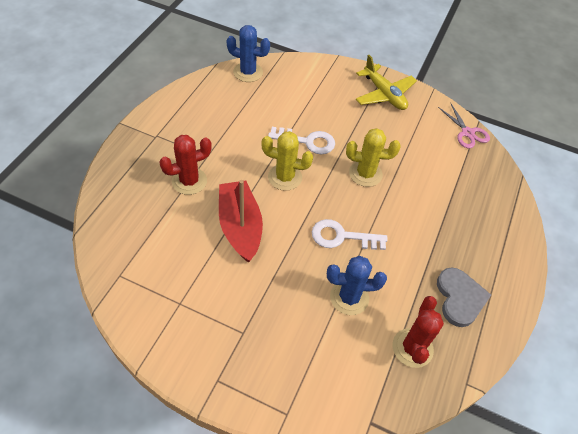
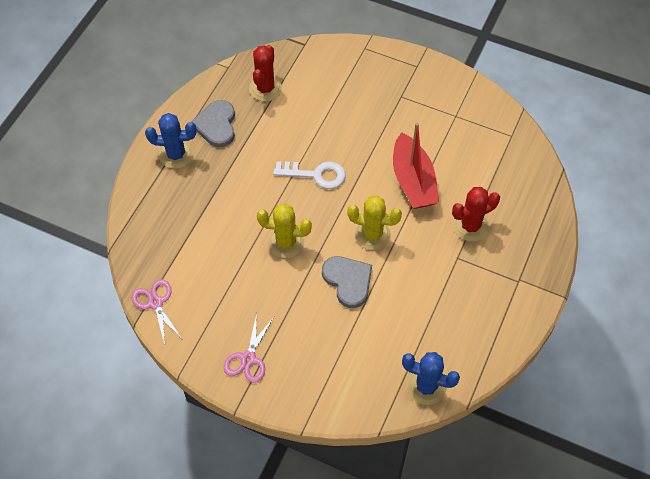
camera: 175 degrees left, 5 degrees up
white key [268,127,335,154] -> grey heart [322,256,372,308]
blue cactus [327,256,387,315] -> blue cactus moved to [145,113,196,169]
yellow plane [356,55,417,110] -> pink scissors [224,313,274,383]

